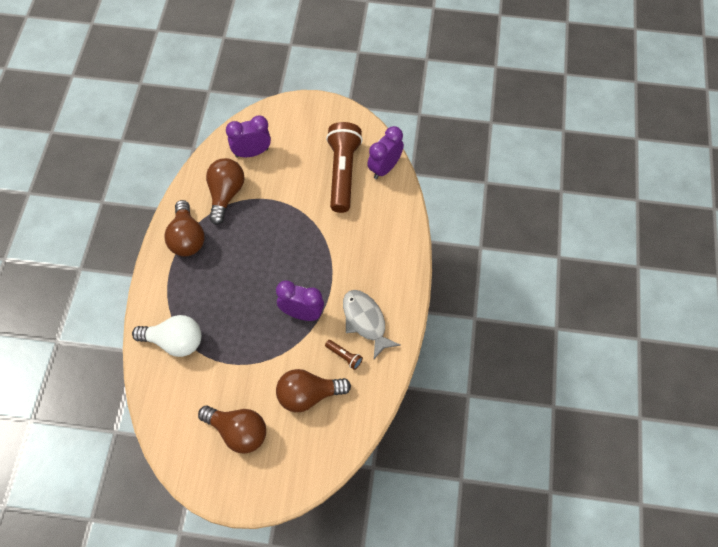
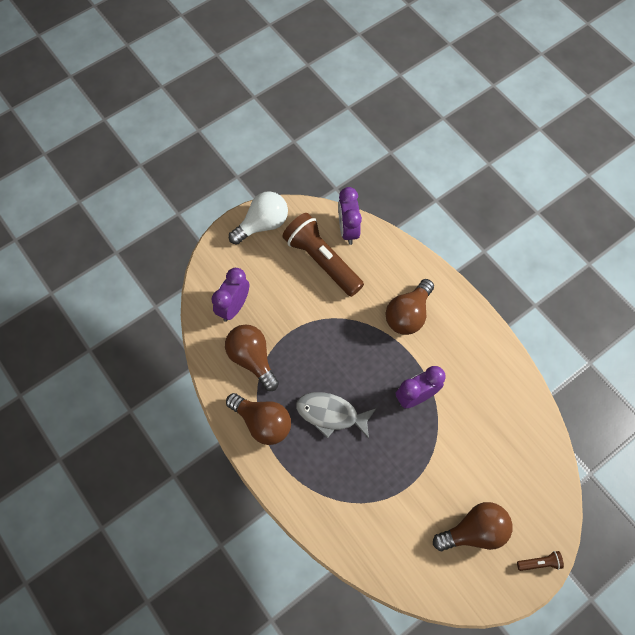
camera: 45 degrees left, 5 degrees up
white light bulb [132,315,201,357] -> white light bulb moved to [229,191,288,245]
brown light bulb [276,369,351,412] -> brown light bulb moved to [385,279,434,335]
brown flashlight [325,340,363,370] -> brown flashlight moved to [517,551,564,571]
grey fish [343,290,401,359] -> grey fish moved to [296,392,376,439]

